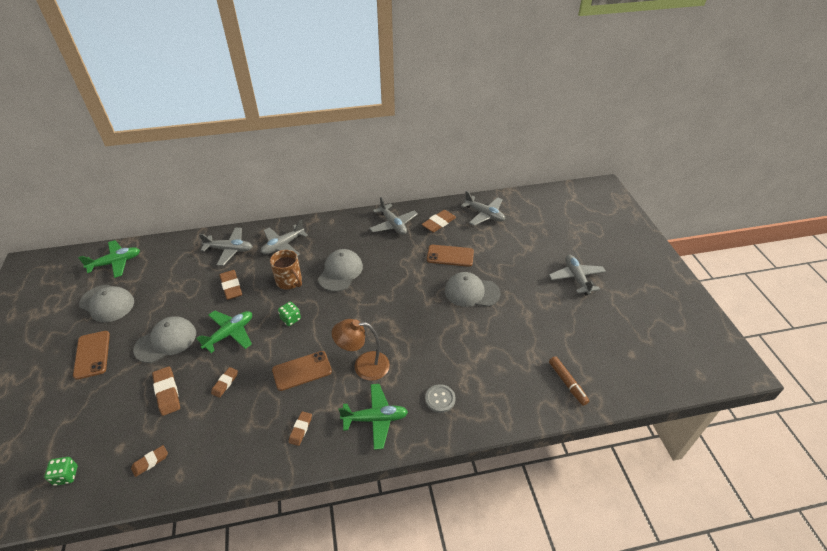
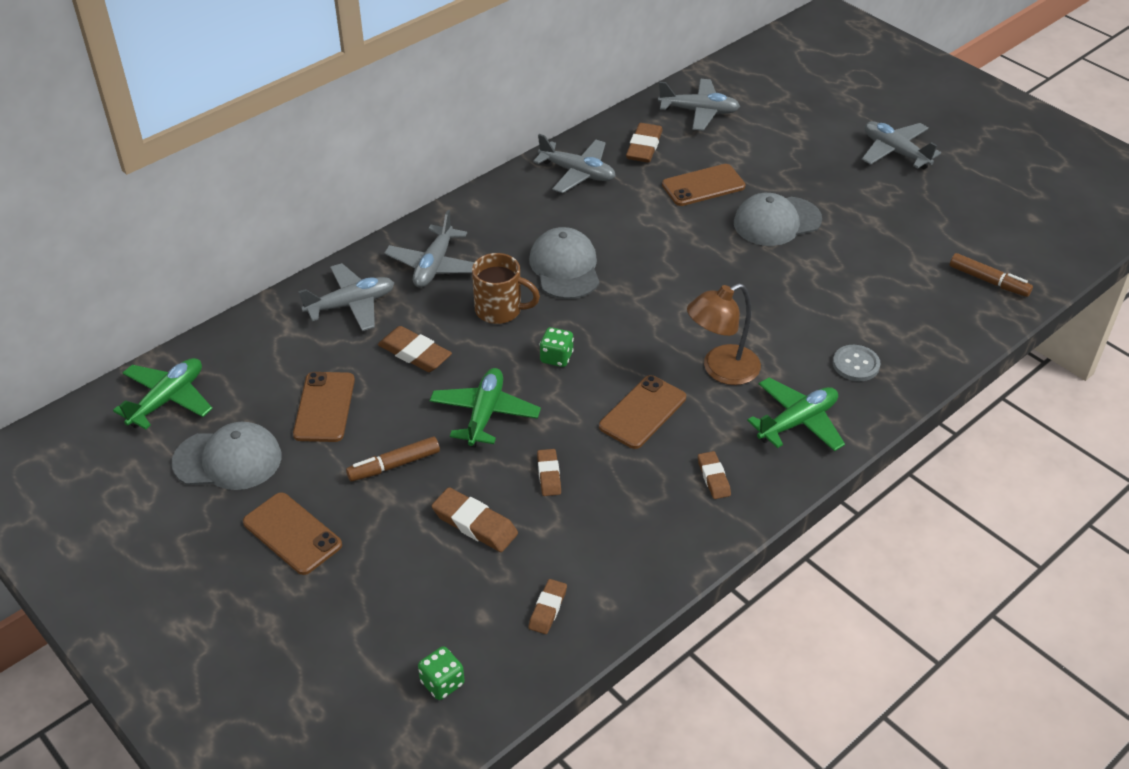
camera: 30 degrees left, 0 degrees up
grey cap [133,317,196,363] -> brown marker [346,437,440,482]
none -> brown phone [293,372,355,442]

